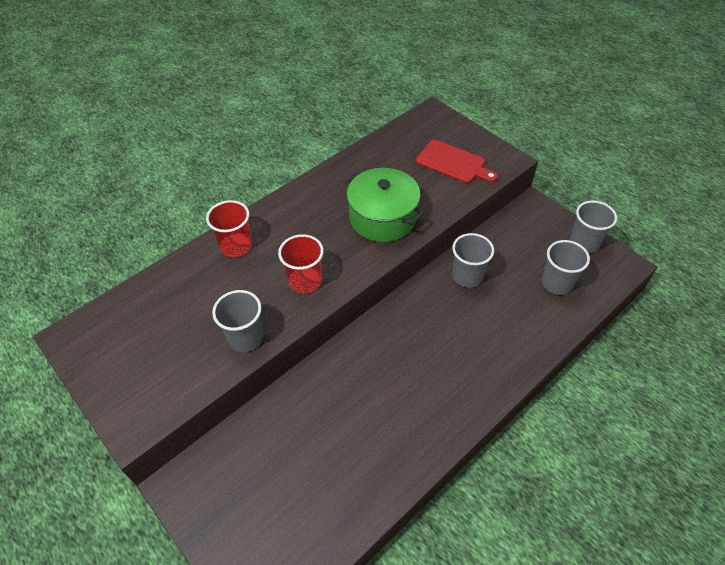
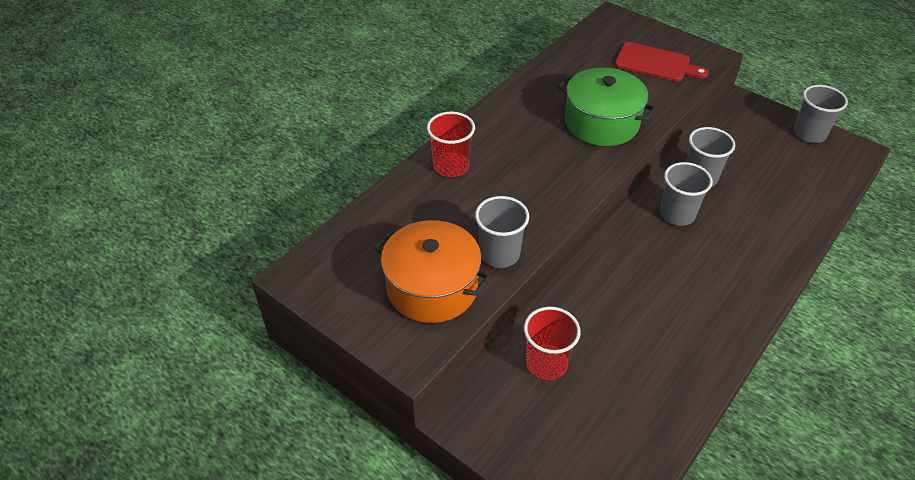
camera: 10 degrees left, 5 degrees down
red cup [278,234,324,294] -> red cup moved to [524,307,581,380]
grey cup [542,240,590,295] -> grey cup moved to [660,162,713,226]
none -> orange pot [374,220,491,323]

